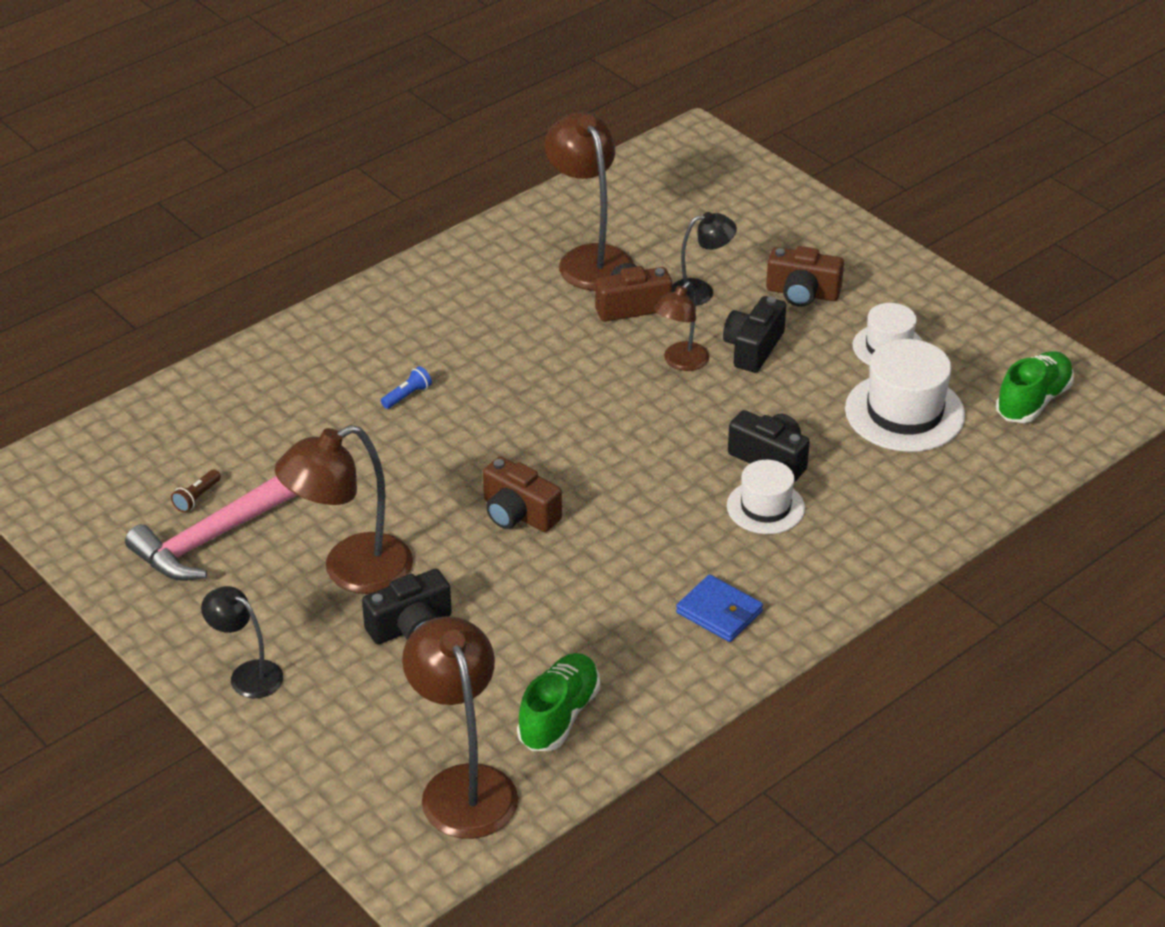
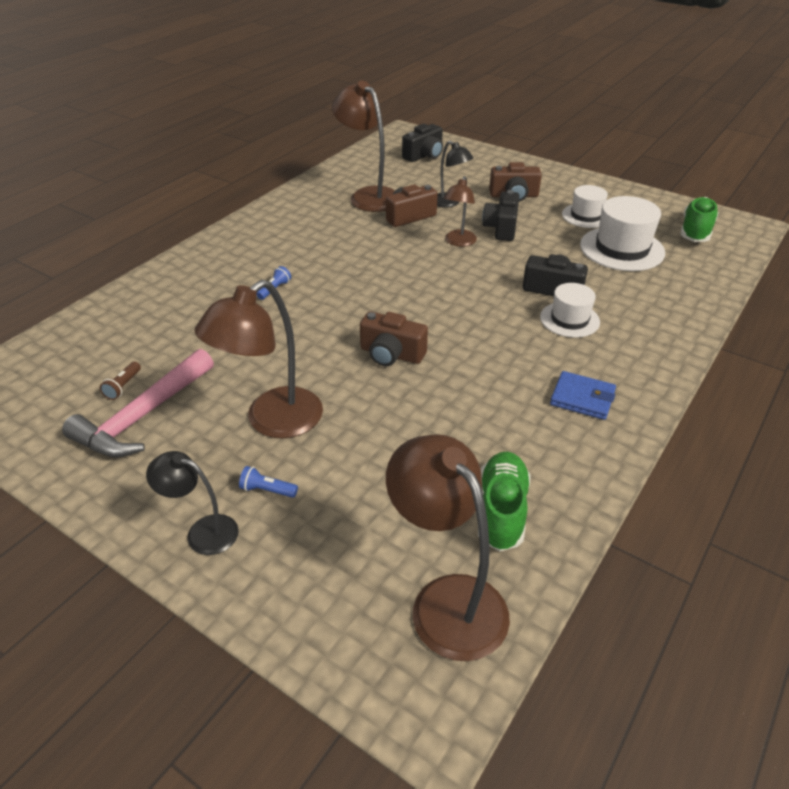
camera: 15 degrees left, 0 degrees up
black camera [362,569,452,644] -> black camera moved to [402,124,443,162]
black lamp [672,212,737,306] -> black lamp turned 75 degrees clockwise [437,141,473,208]
none -> blue flashlight [239,466,298,498]

